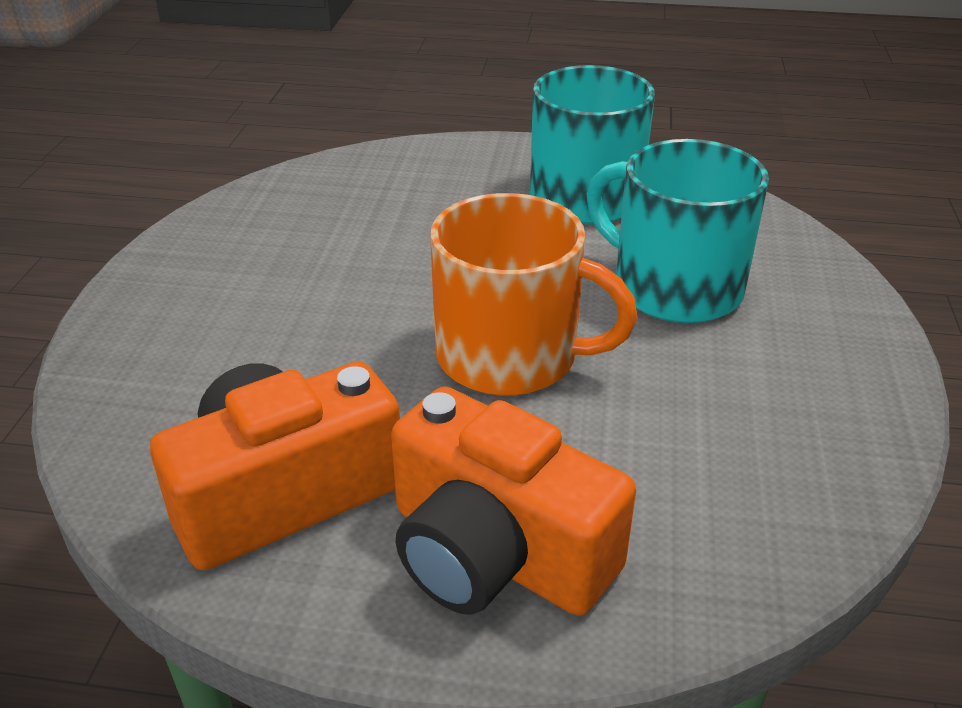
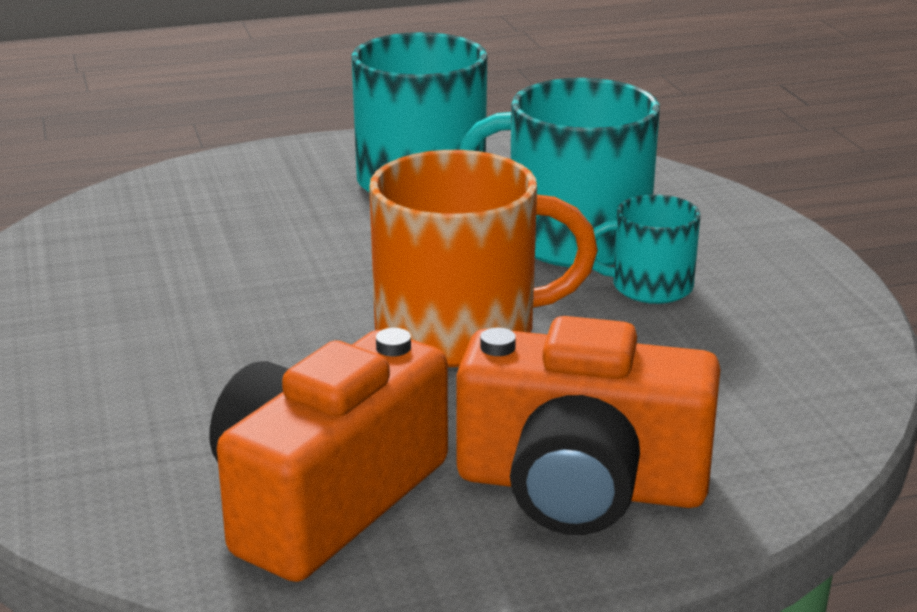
camera: 25 degrees left, 10 degrees down
none -> turquoise mug [592,194,700,304]

